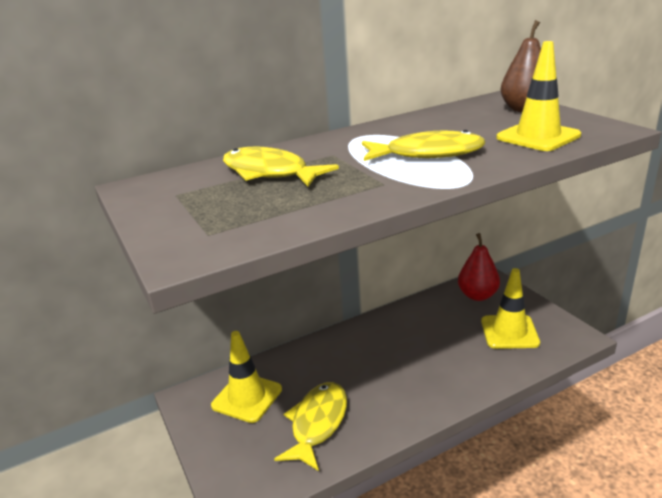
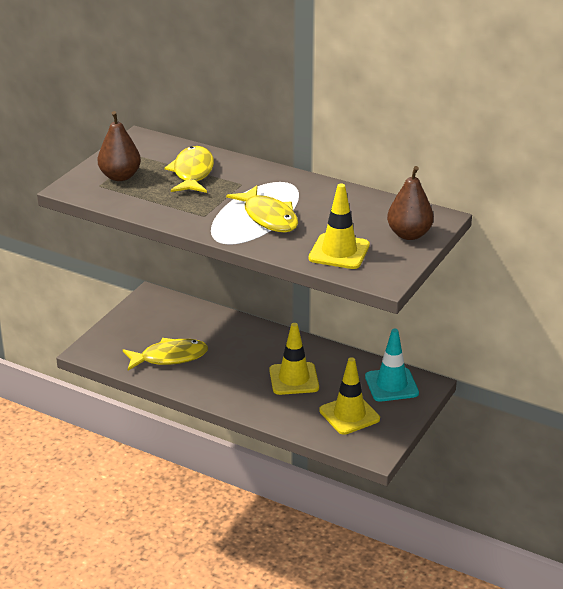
camera: 55 degrees right, 5 degrees up
yellow traffic cone [211,331,282,423] -> yellow traffic cone moved to [269,323,319,395]
red pear [458,233,500,301] -> turquoise traffic cone [365,329,419,402]
none -> brown pear [97,111,141,181]

